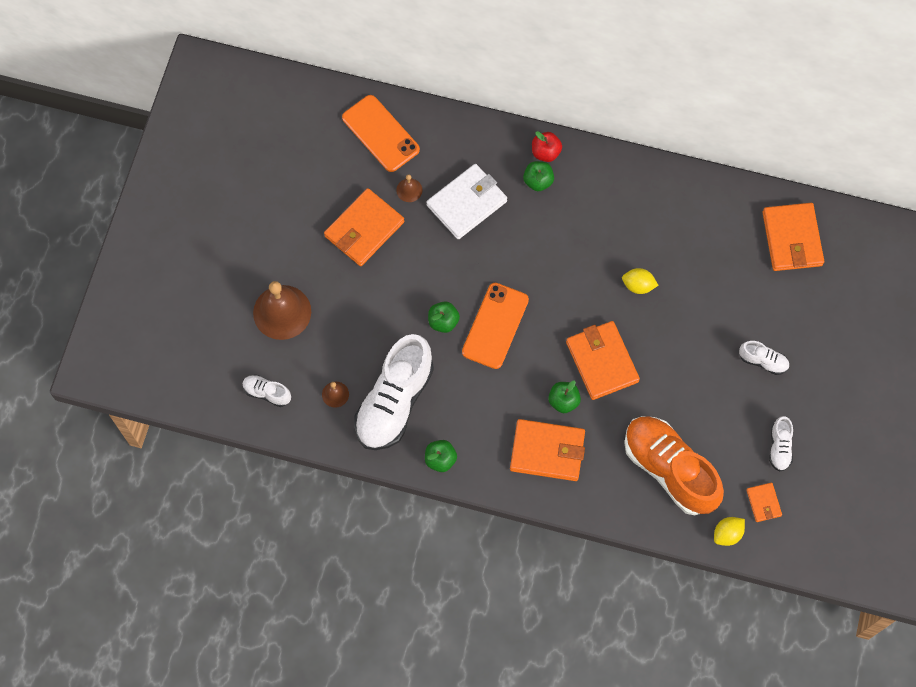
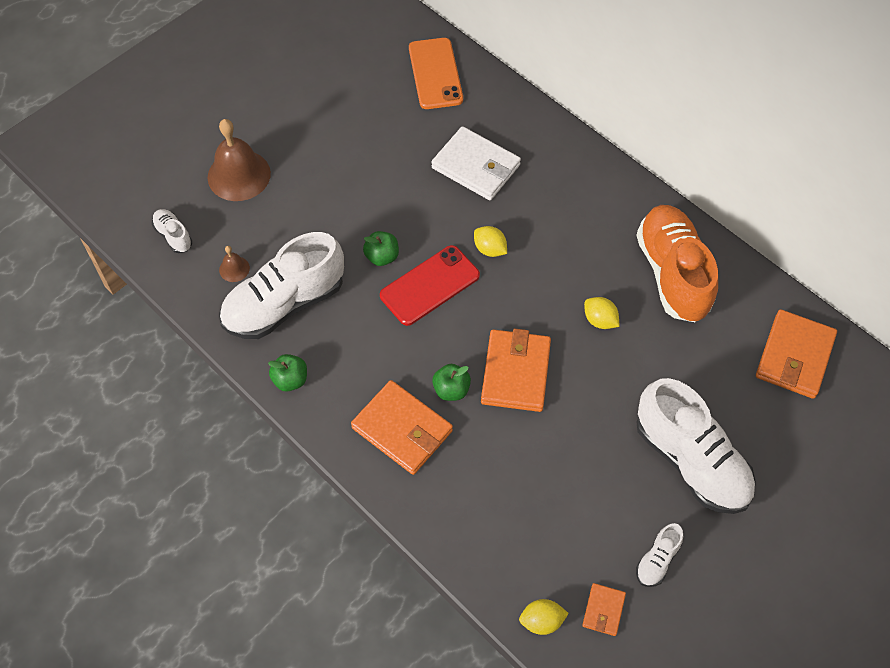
camera: 30 degrees right, 10 degrees down
orange wallet [324,188,404,266] -> none
brown bell [396,174,423,202] -> none
white wallet [426,164,507,239] -> white wallet turned 45 degrees clockwise [432,126,521,200]
orange phone [462,283,529,369] -> red phone [380,245,480,326]
green apple [523,161,554,191] -> none
red apple [532,131,562,162] -> none
orange shoe [624,416,724,515] -> orange shoe moved to [637,205,718,322]
white shoe [739,341,789,375] -> white shoe [636,378,756,514], size x2.27
none -> yellow lemon [474,226,507,257]

